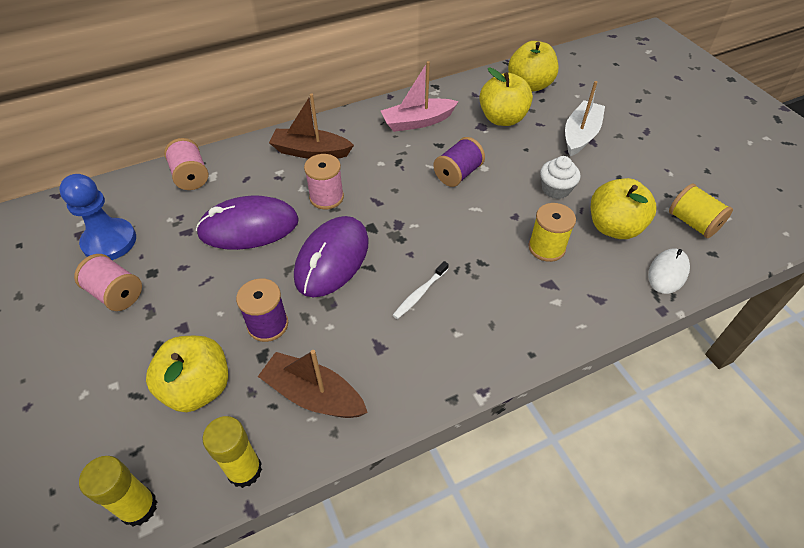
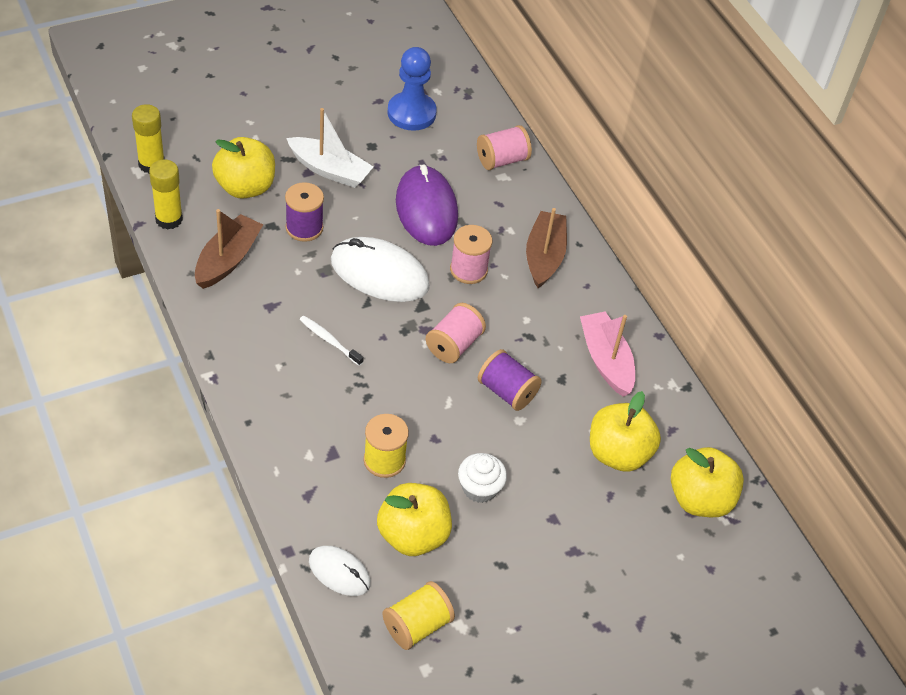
camera: 85 degrees right, 0 degrees up
pink spool [74,254,142,311] -> pink spool moved to [426,303,486,363]
purple mouse [294,216,369,297] -> white mouse [331,237,430,302]
white boat [565,81,605,156] -> white boat moved to [286,108,374,188]

